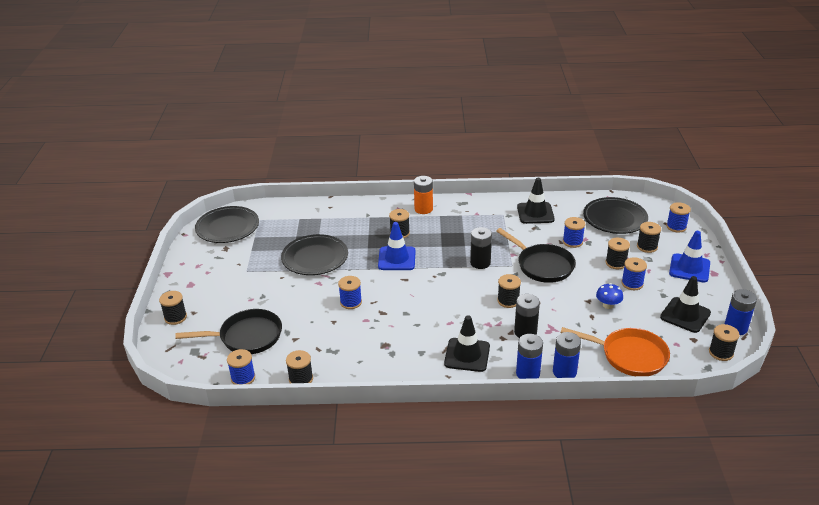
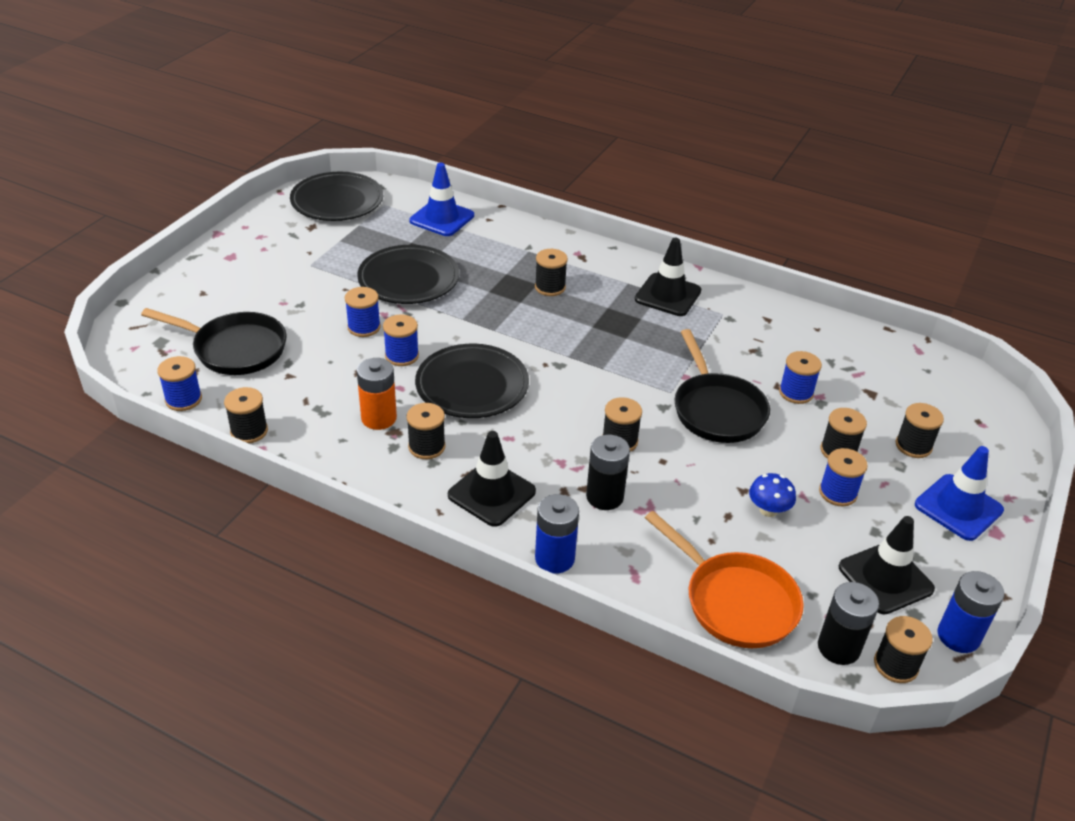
camera: 25 degrees right, 5 degrees up
black spool [159,291,187,325] -> black spool moved to [406,403,446,459]
blue traffic cone [378,222,416,270] -> blue traffic cone moved to [410,163,474,236]
orange battery [414,176,433,214] -> orange battery moved to [357,358,397,430]
black battery [470,227,492,269] -> black battery moved to [818,582,879,665]
black traffic cone [517,178,555,224] -> black traffic cone moved to [635,238,701,316]
blue battery [553,332,581,378] -> none
black plate [583,197,648,234] -> black plate moved to [415,344,529,418]
blue spool [666,202,691,232] -> blue spool moved to [345,287,381,337]

